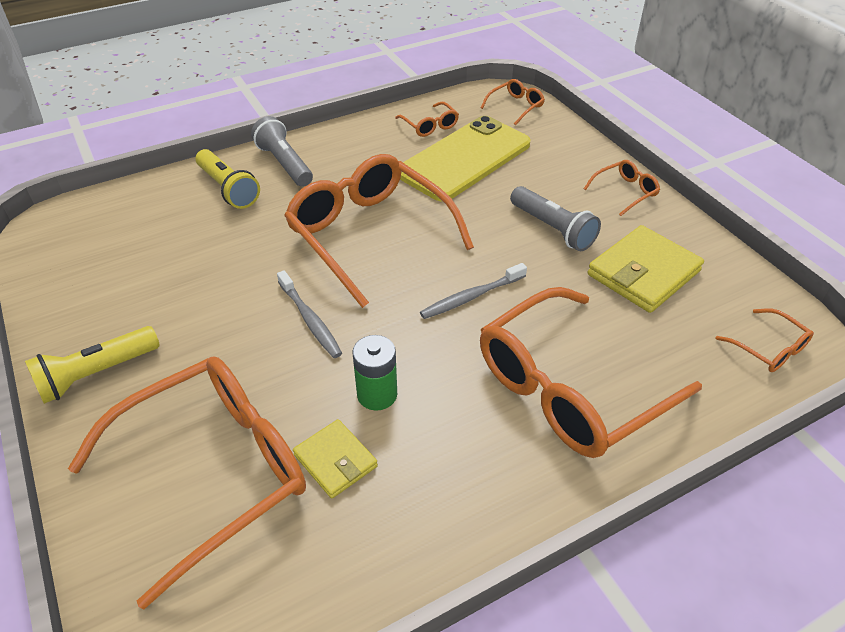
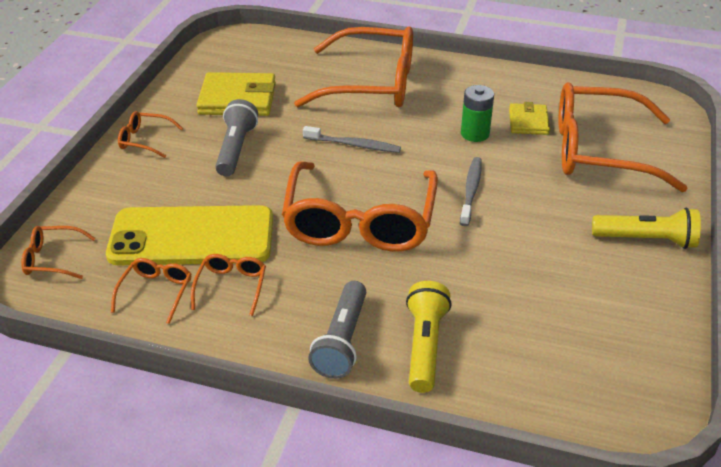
camera: 135 degrees left, 5 degrees down
orange glasses [715,308,814,372] -> orange glasses moved to [191,254,266,316]

